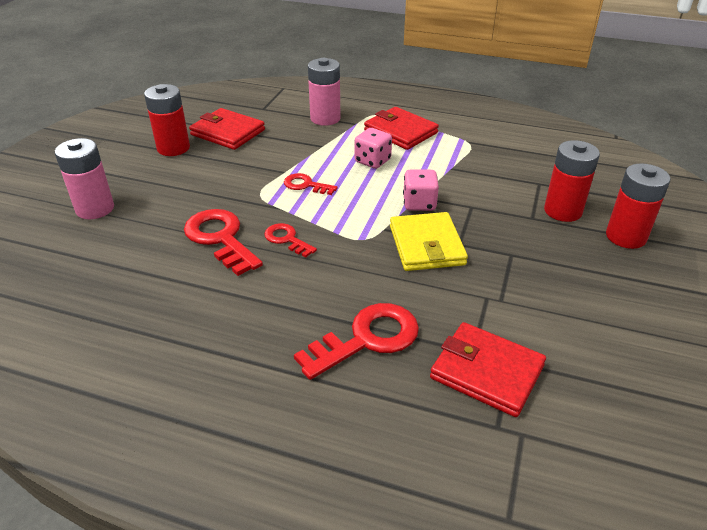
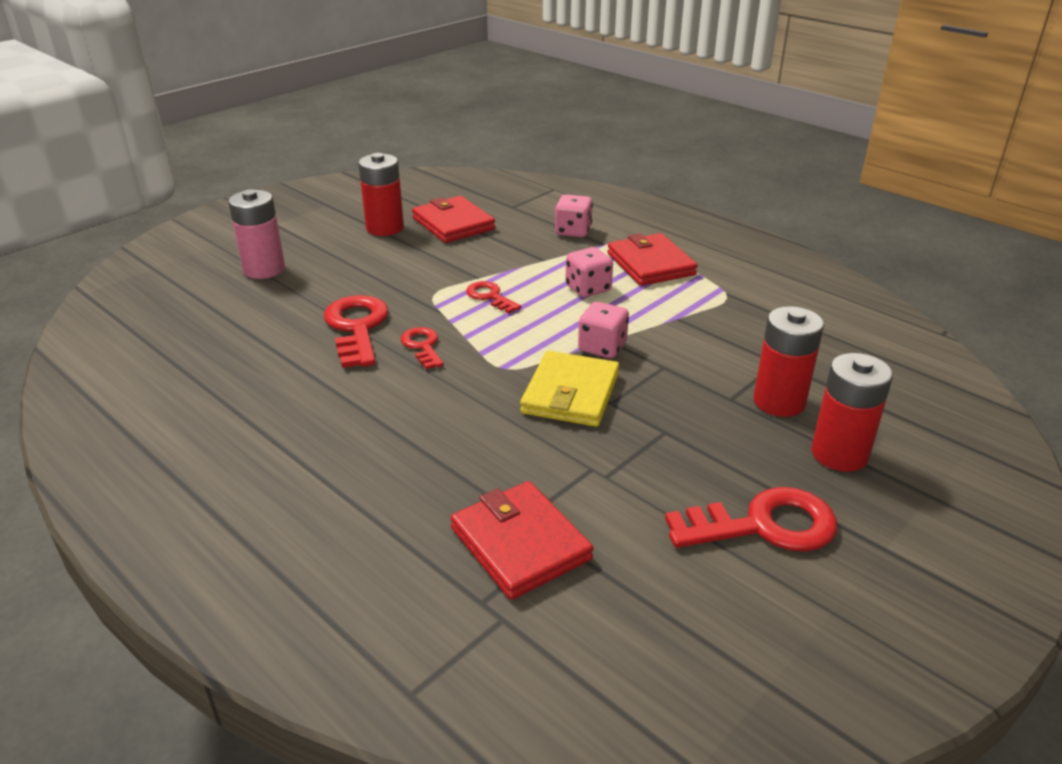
camera: 25 degrees right, 5 degrees down
red key [294,303,419,380] -> red key moved to [665,487,837,552]
pink battery [308,58,341,126] -> pink dice [555,194,593,237]

